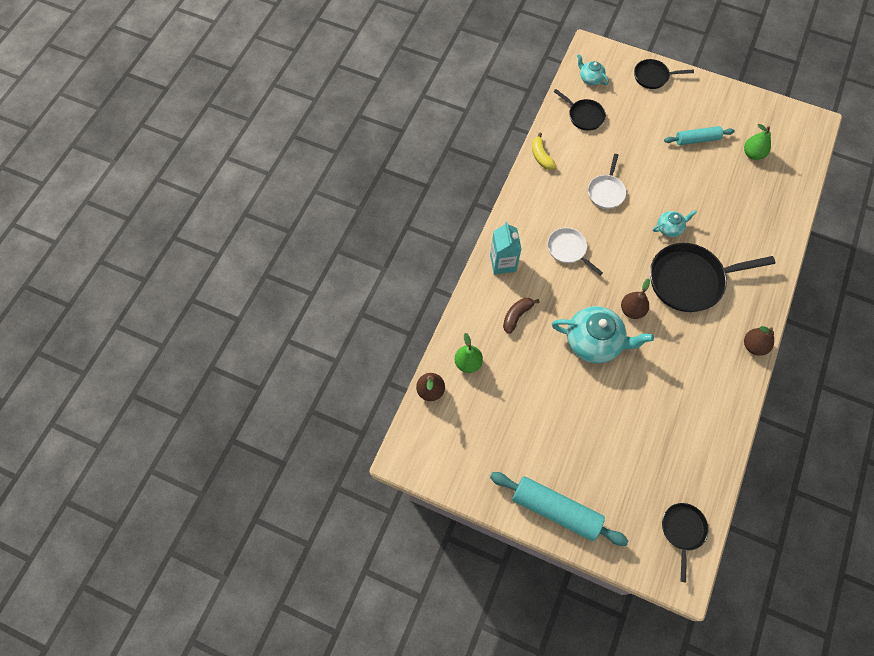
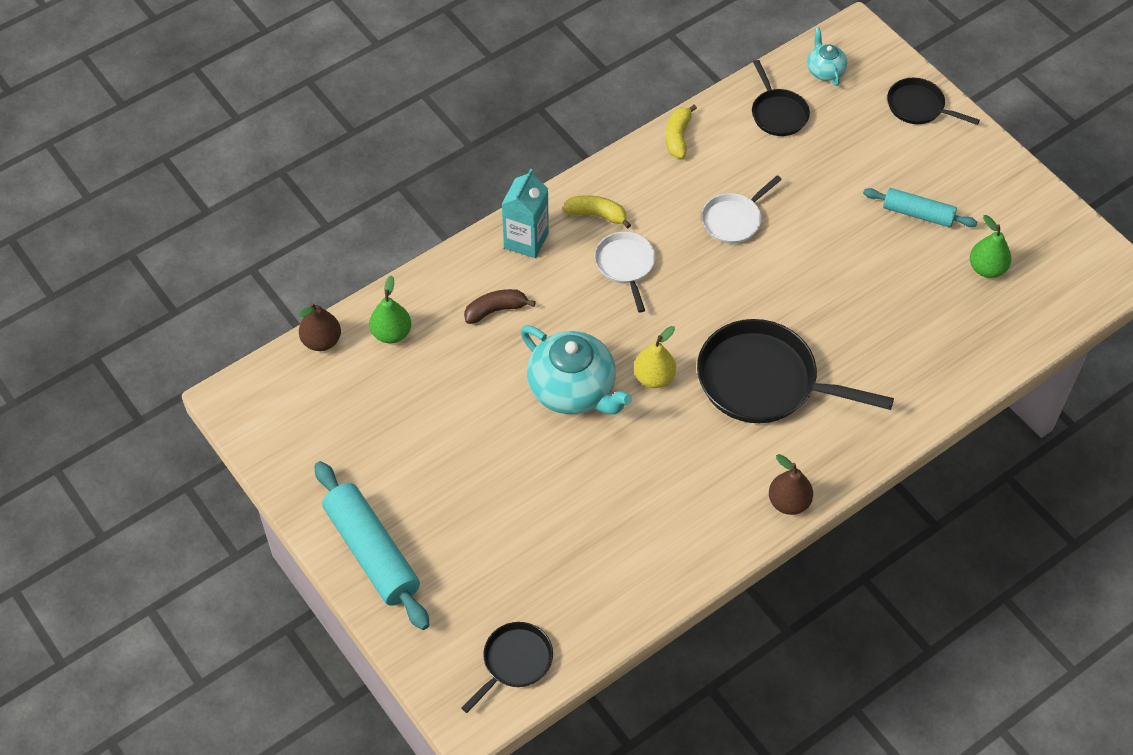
camera: 30 degrees right, 10 degrees down
brown pear [621,278,650,319] -> yellow pear [634,326,676,388]
turquoise teapot [653,210,697,237] -> none
none -> yellow banana [563,195,631,229]

